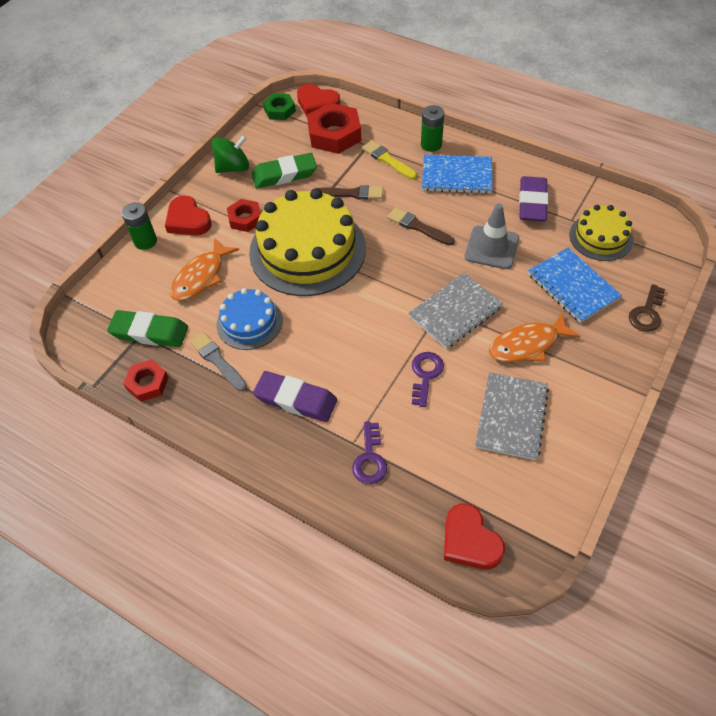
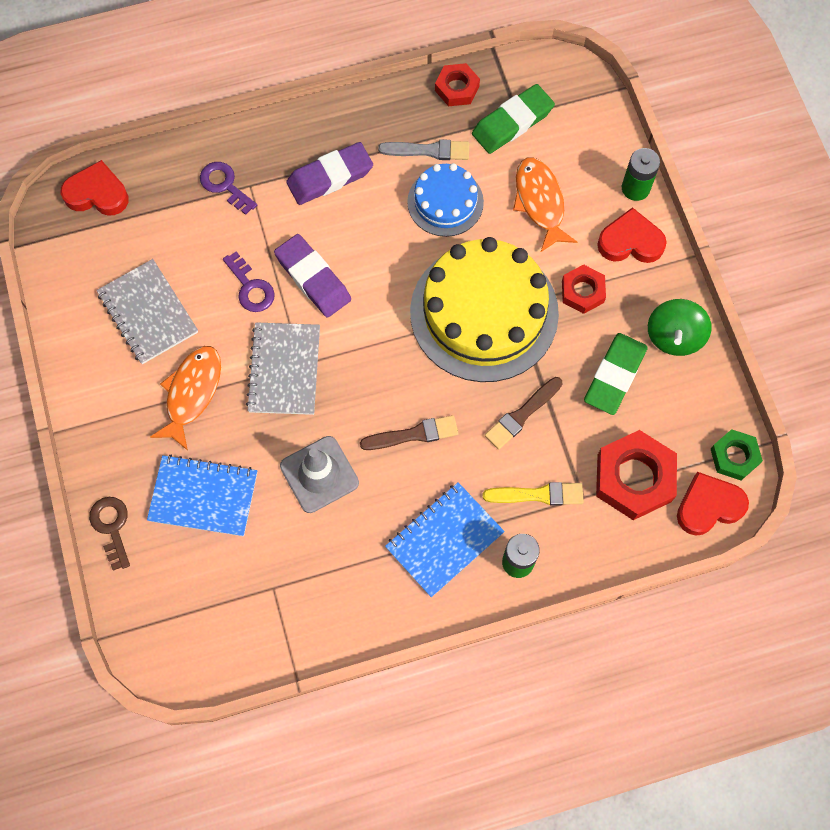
camera: 130 degrees right, 15 degrees up
purple eraser [519,176,548,221] -> purple eraser moved to [274,234,351,318]
yellow cake [569,205,633,261] -> none

